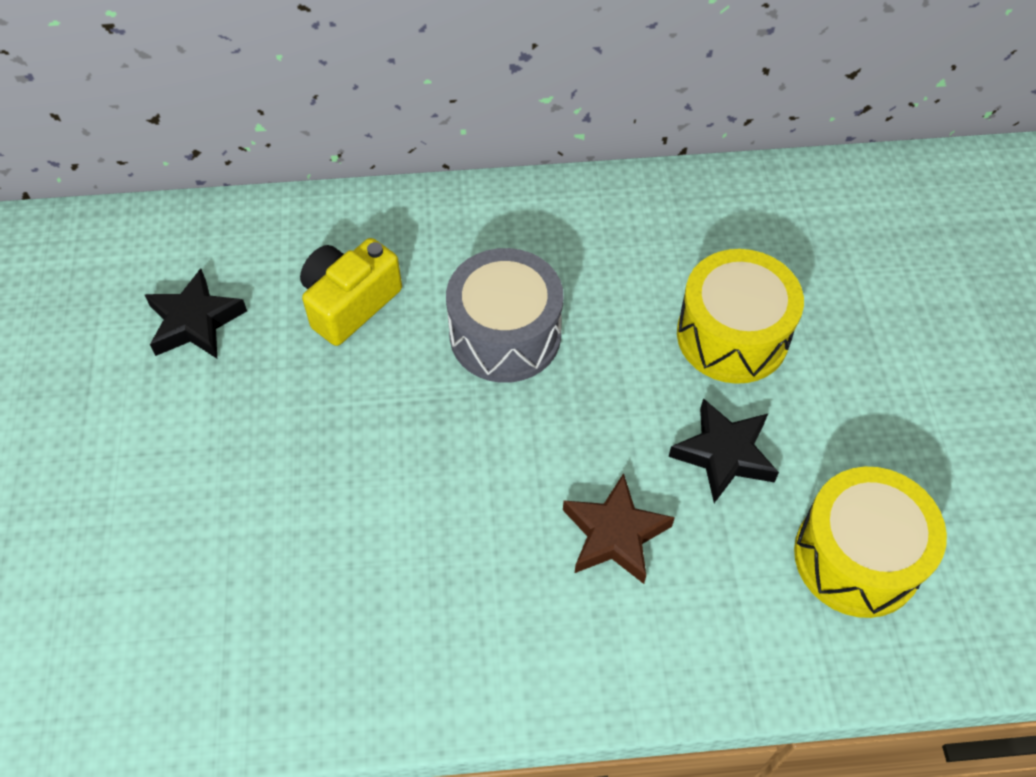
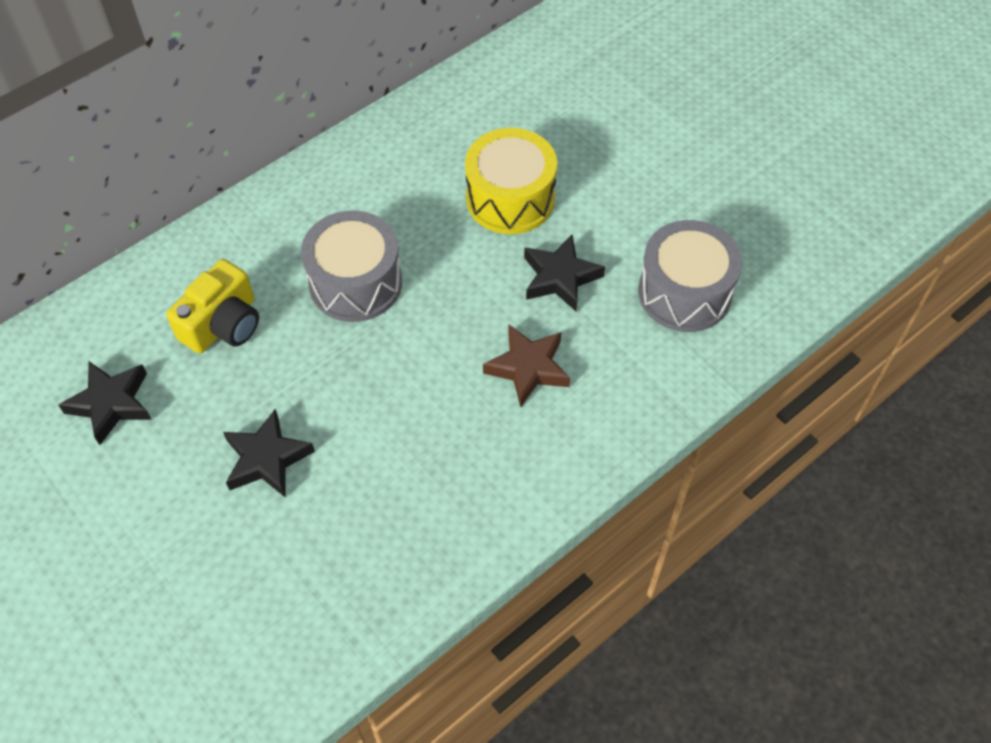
camera: 35 degrees left, 0 degrees up
yellow camera [300,238,402,346] -> yellow camera turned 150 degrees counterclockwise [166,259,259,354]
yellow drum [794,467,947,618] -> grey drum [638,220,742,332]
none -> black star [223,409,315,498]

